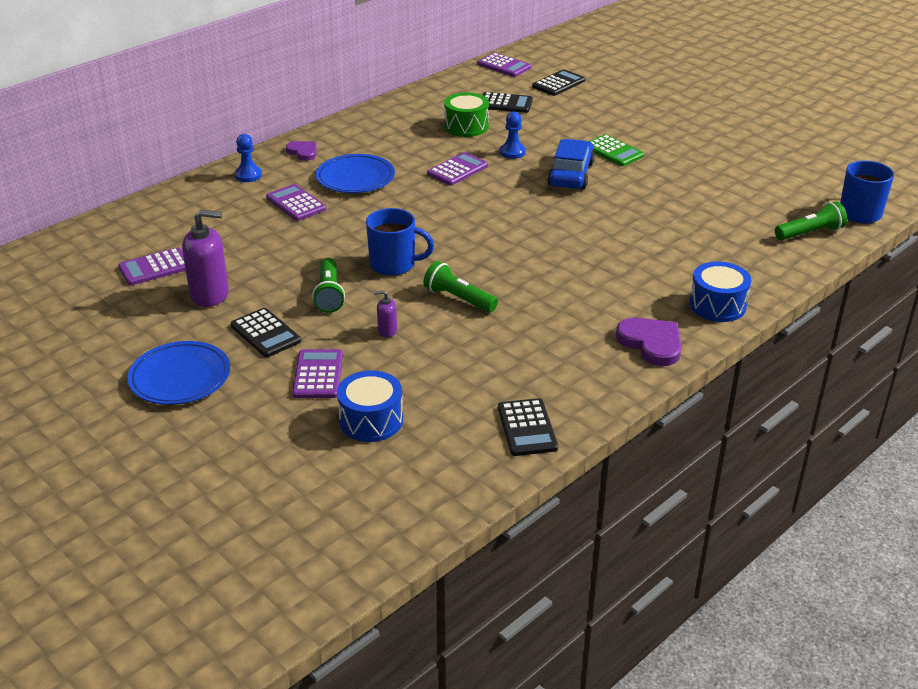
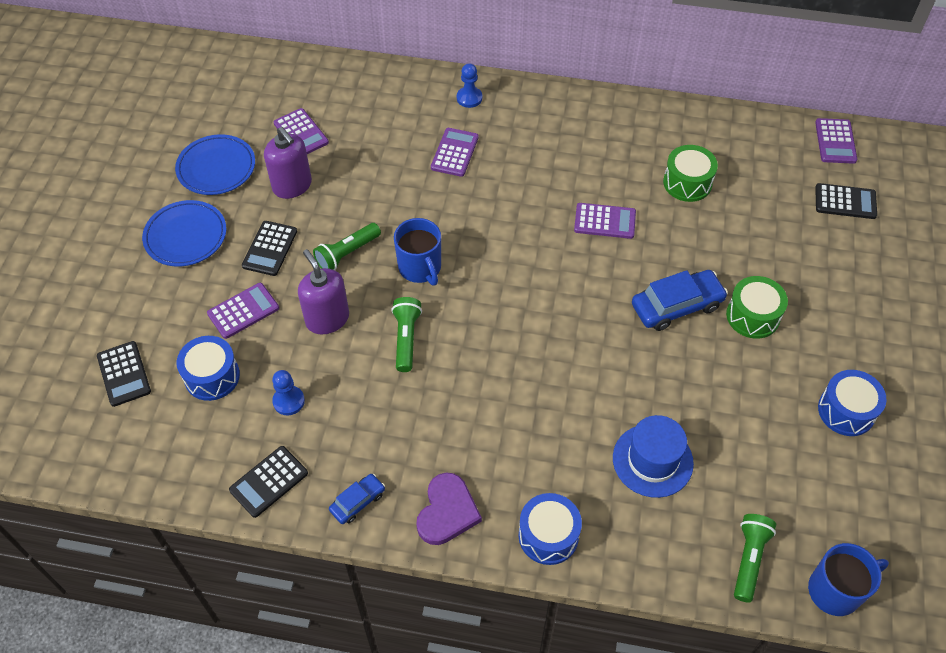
camera: 55 degrees right, 20 degrees up
purple calculator [118,248,186,285] -> purple calculator turned 150 degrees counterclockwise [274,108,329,154]
purple heart [286,141,317,161] -> none
blue plate [316,154,395,193] -> blue plate moved to [175,134,255,195]
purple soap dispenser [374,291,397,338] -> purple soap dispenser [298,249,349,334], size x2.08
black calculator [482,92,533,113] -> black calculator moved to [97,341,151,407]
blue pawn [500,112,526,159] -> blue pawn moved to [272,370,305,415]
green calculator [590,134,644,166] -> green drum [726,276,788,339]
green flashlight [775,201,847,240] -> green flashlight turned 105 degrees counterclockwise [734,514,776,602]
none -> blue car [329,474,385,524]
none -> blue hat [613,415,694,498]
none -> blue drum [818,370,887,436]

